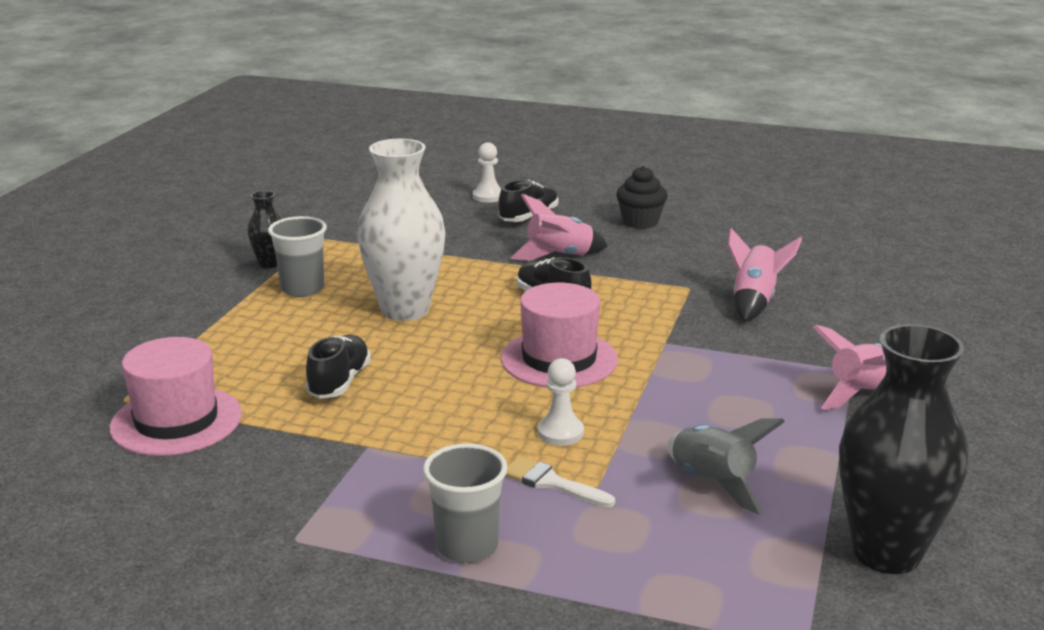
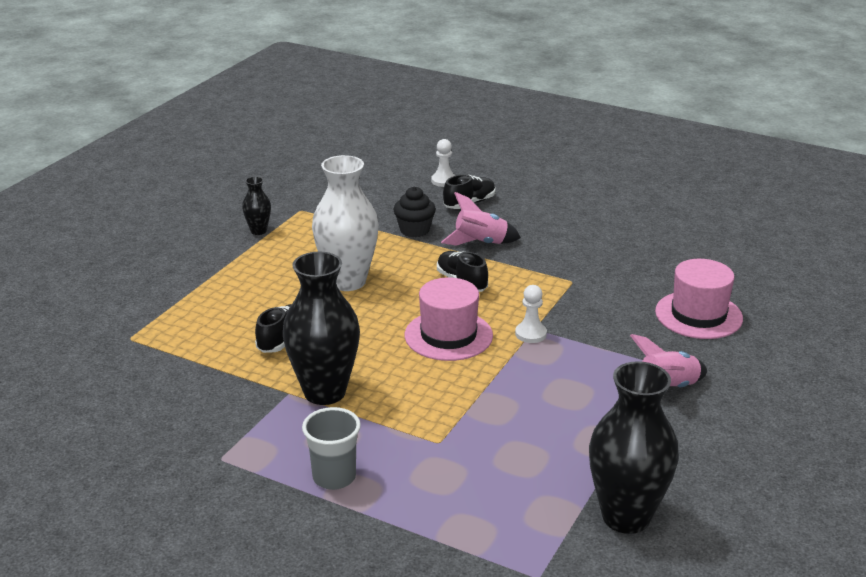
camera: 10 degrees right, 5 degrees up
pink hat [109,337,242,456] -> pink hat moved to [655,259,743,339]
grey cup [268,216,327,297] -> none
white brush [505,456,615,508] -> none
white pawn [538,358,584,446] -> white pawn moved to [515,285,547,343]
black cupcake [616,166,668,229] -> black cupcake moved to [394,187,436,237]
grey rocket [667,418,785,515] -> none
pink rocket [727,228,802,322] -> none
none -> black vase [283,252,360,405]

